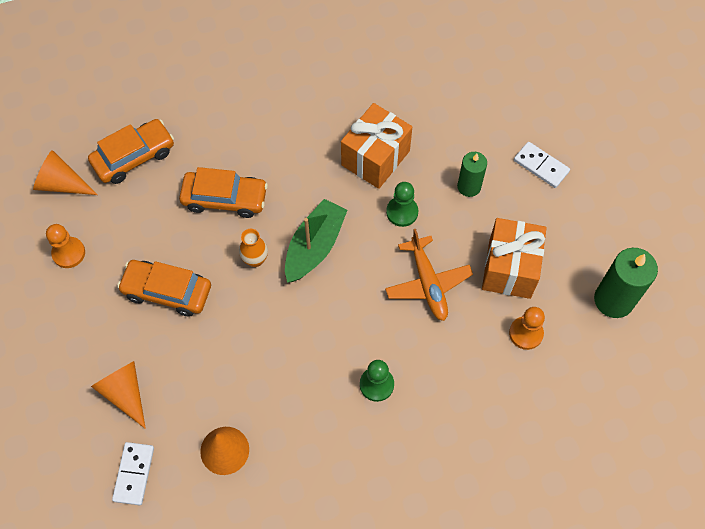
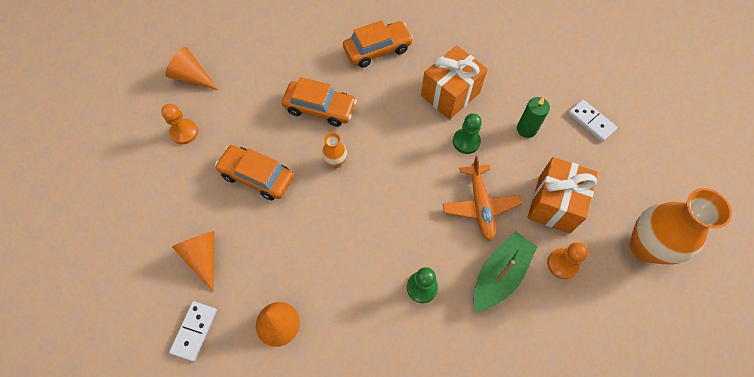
camera: 10 degrees right, 0 degrees up
orange car [88,119,174,184] -> orange car moved to [343,20,413,67]
green boat [285,199,347,283] -> green boat moved to [473,231,538,312]
green candle [594,248,658,318] -> orange vase [630,188,732,265]

